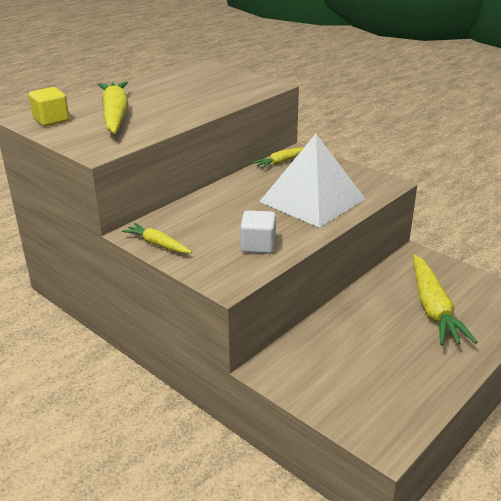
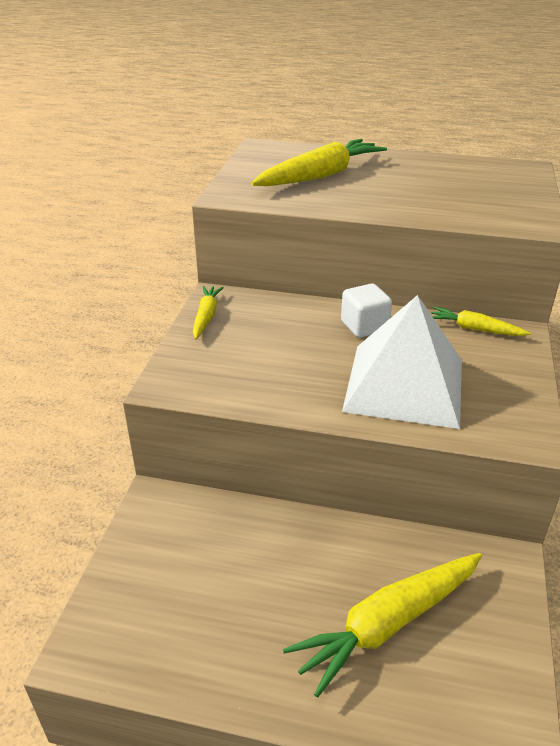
camera: 60 degrees right, 5 degrees up
yellow cube [29,87,69,126] -> none
white cube [240,210,276,254] -> white cube moved to [341,283,392,338]

